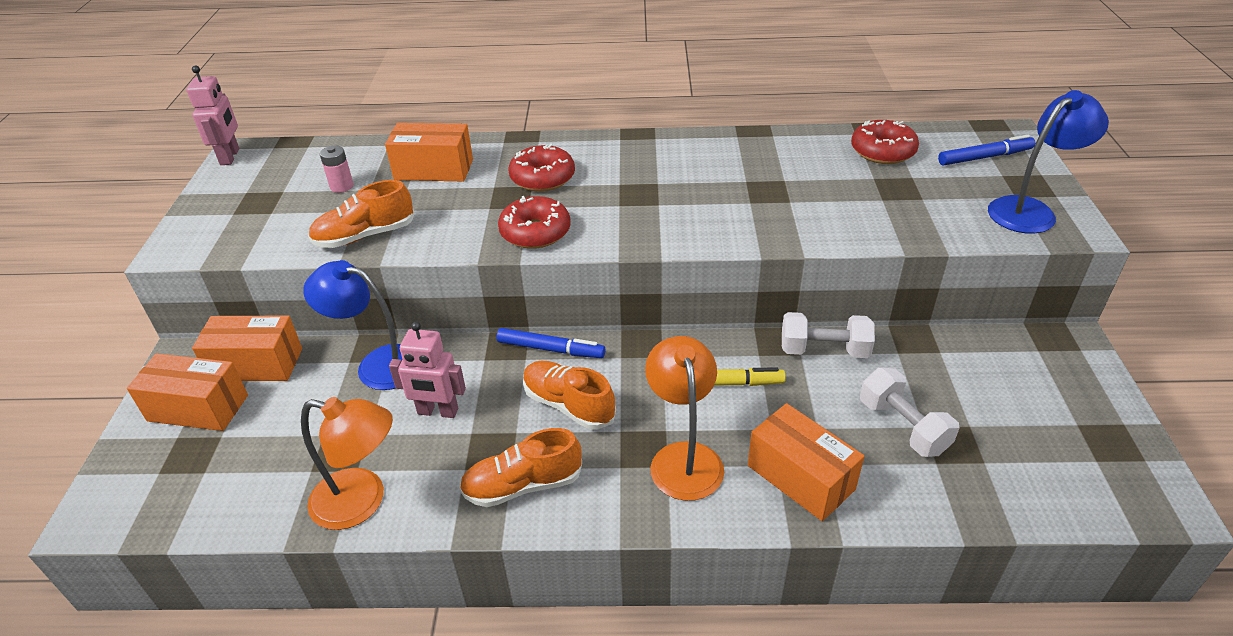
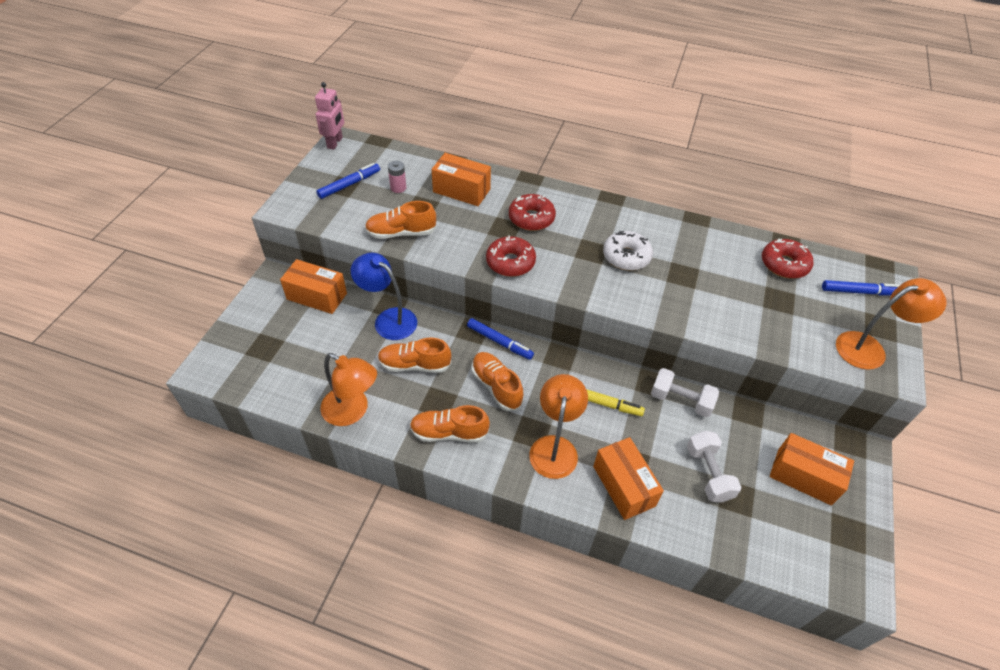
camera: 15 degrees right, 10 degrees up
orange box [127,353,248,431] -> orange box moved to [770,433,854,505]
pink robot [389,322,466,418] -> orange shoe [378,338,452,373]
blue lamp [988,90,1109,234] -> orange lamp [836,278,946,370]
none -> blue marker [316,163,380,199]
none -> white donut [603,231,653,271]

